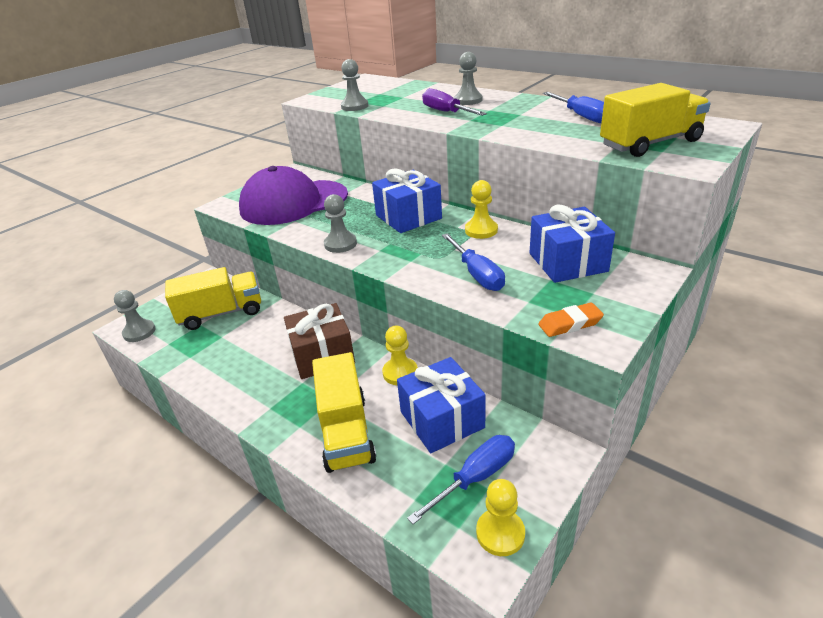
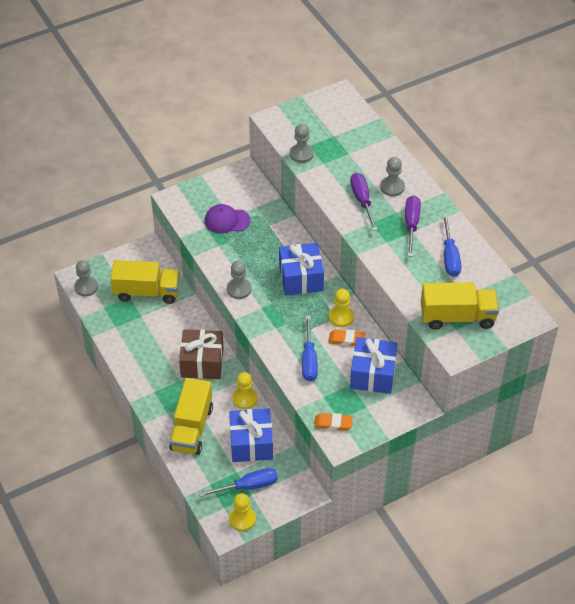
camera: 20 degrees right, 15 degrees up
purple cap [239,166,348,225] -> purple cap [205,204,251,234], size x0.50
none -> orange eraser [328,329,366,346]
none -> purple screwdriver [405,195,421,256]

